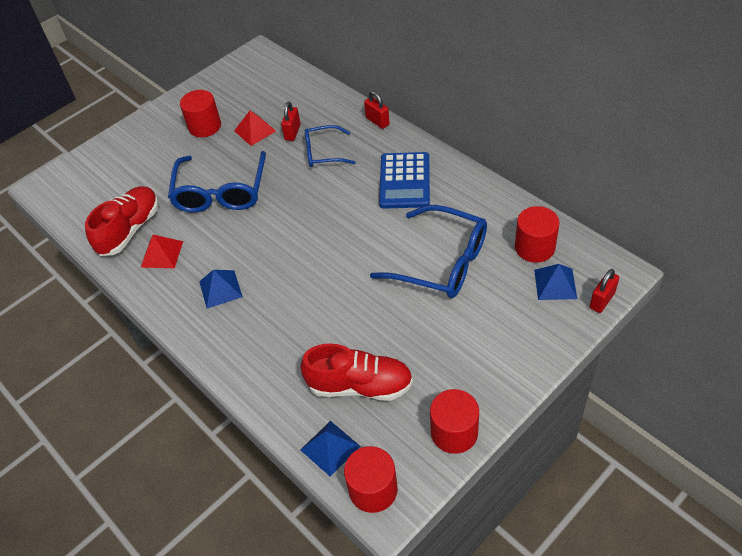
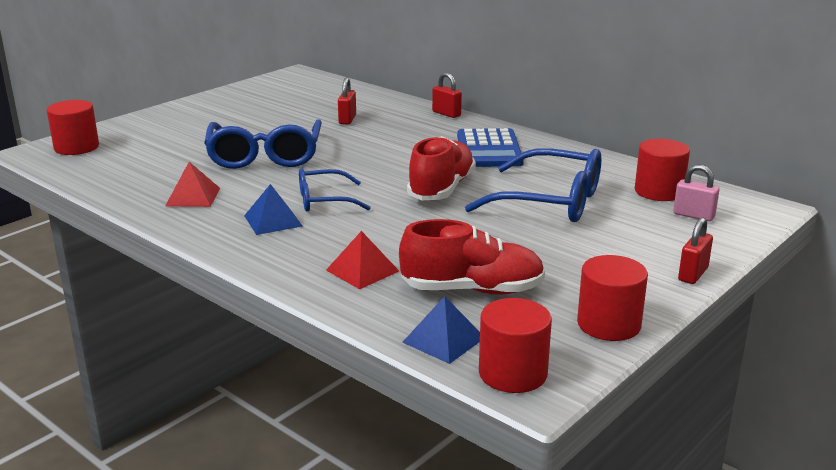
camera: 10 degrees left, 25 degrees down
red shoe [85,186,159,256] -> red shoe moved to [407,136,476,200]
red cylinder [180,90,221,137] -> red cylinder moved to [47,100,99,155]
red pyramid [234,111,276,146] -> red pyramid moved to [326,231,399,289]
blue glasses [305,125,356,167] -> blue glasses moved to [299,168,371,212]
blue pyramid [534,264,577,300] -> pink padlock [673,165,719,221]
red padlock [590,269,619,313] -> red padlock moved to [678,217,713,284]

